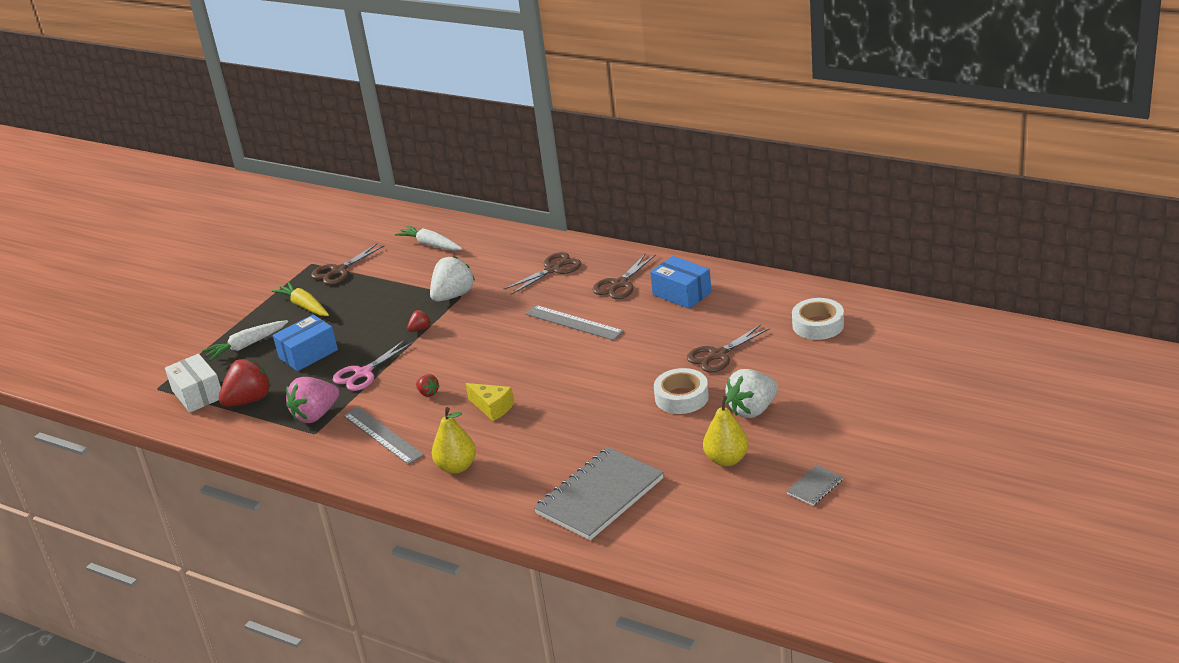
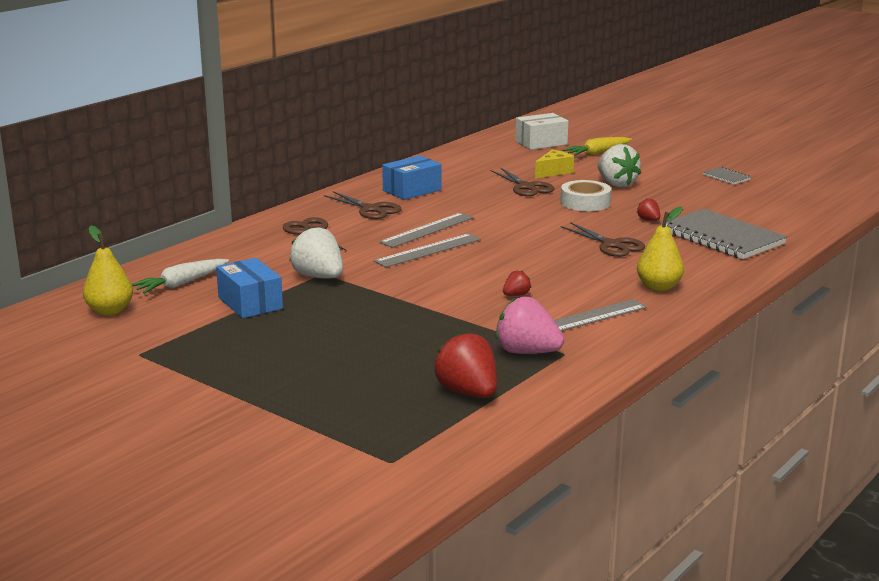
camera: 85 degrees left, 10 degrees down
white box [165,354,221,413] -> white box moved to [515,113,569,150]
white carrot [202,320,288,361] -> none
yellow carrot [272,282,329,316] -> yellow carrot moved to [562,137,632,156]
blue box [273,314,338,371] -> blue box moved to [216,258,283,318]
pink strawberry [286,377,339,423] -> pink strawberry turned 150 degrees clockwise [496,296,564,354]
brown scissors [311,244,384,285] -> brown scissors moved to [561,222,645,257]
pink scissors [333,340,413,391] -> none
red strawberry [407,310,431,332] -> red strawberry moved to [637,198,660,221]
yellow cheese [465,383,514,421] -> yellow cheese moved to [535,150,574,178]
yellow pear [703,385,749,466] -> yellow pear moved to [83,225,133,316]
white tape [792,298,844,340] -> none
none -> grey ruler [374,233,481,268]

